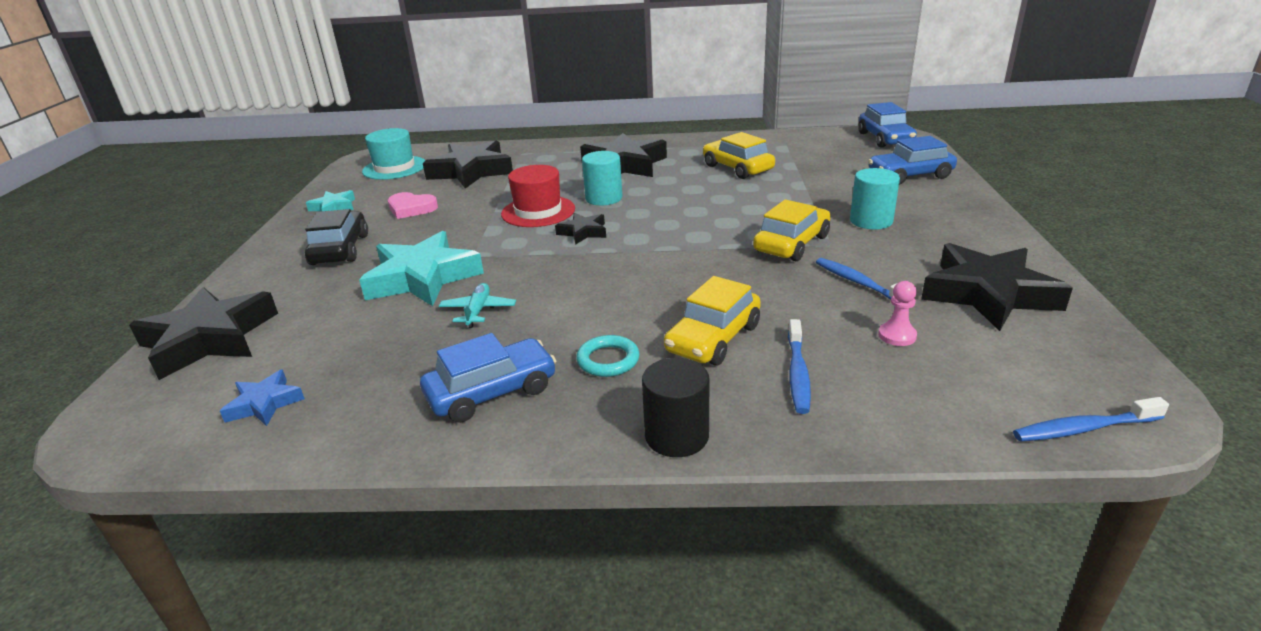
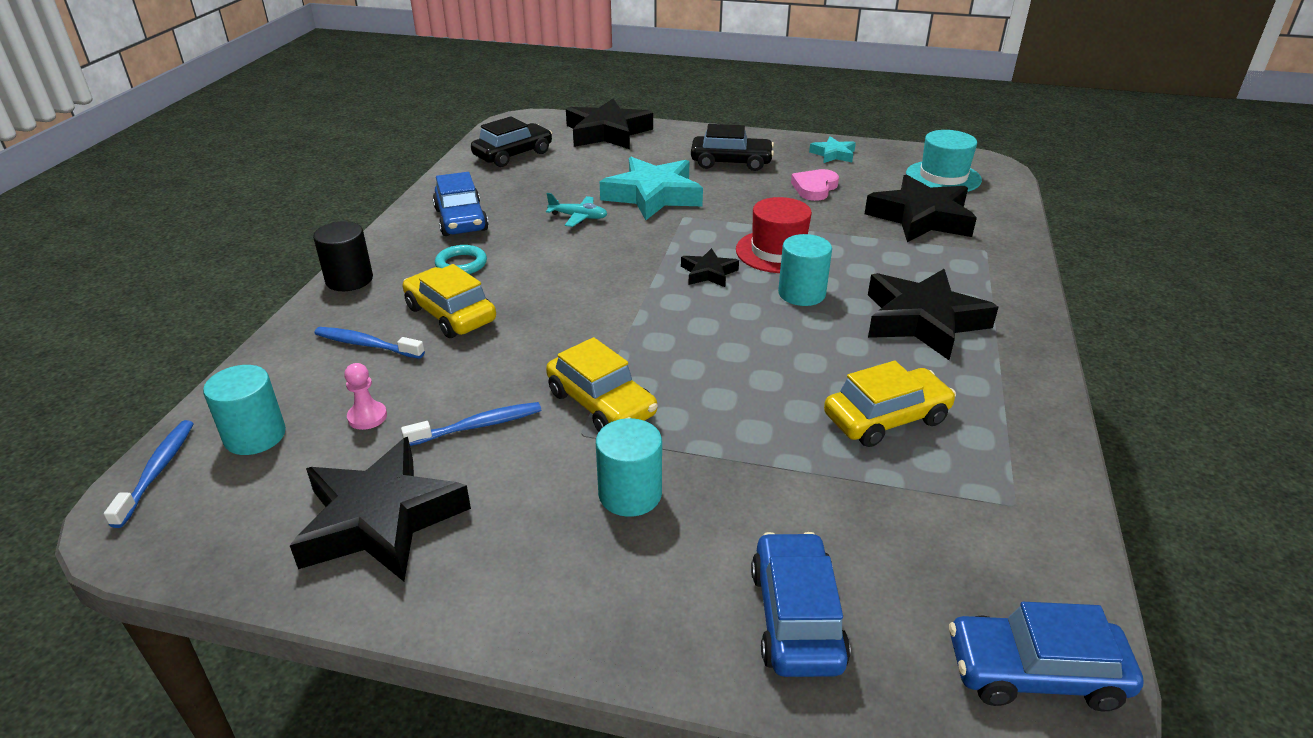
camera: 100 degrees right, 5 degrees up
blue star [220,369,305,426] -> black car [471,117,552,167]
none -> turquoise cylinder [203,365,286,455]

